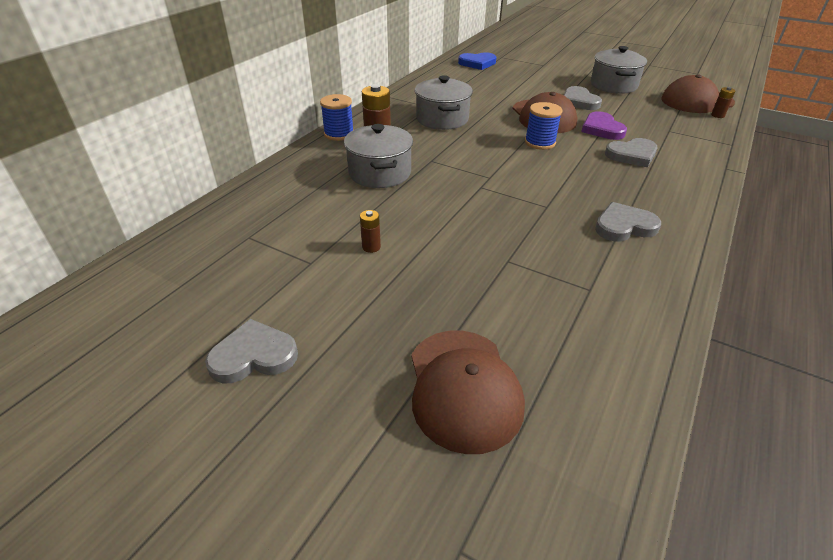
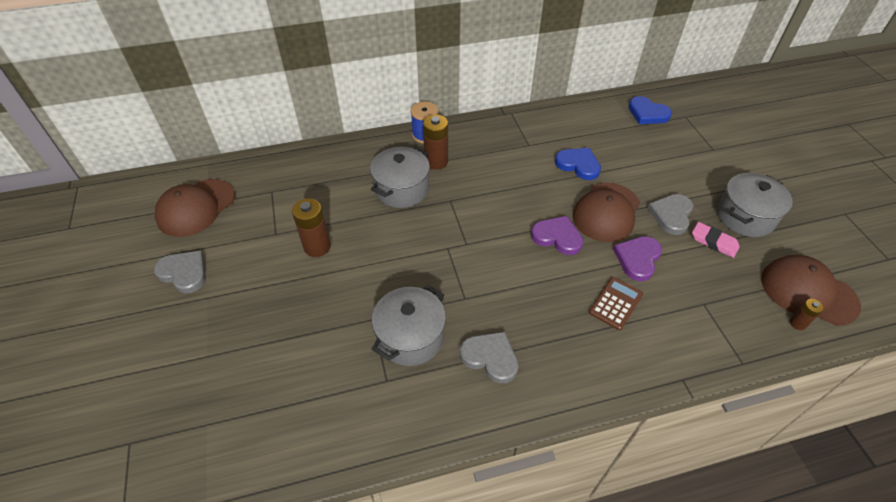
camera: 45 degrees right, 10 degrees up
brown battery [360,210,381,253] -> brown battery [292,198,331,257], size x1.88
brown cap [411,331,525,454] -> brown cap moved to [155,179,235,237]
grey pot [415,75,473,130] -> grey pot moved to [372,285,446,366]
blue spool [525,102,562,150] -> purple heart [531,216,583,255]
grey heart [605,138,657,167] -> brown calculator [589,277,643,330]
none -> blue heart [555,148,601,180]
none -> pink eraser [692,222,739,258]

